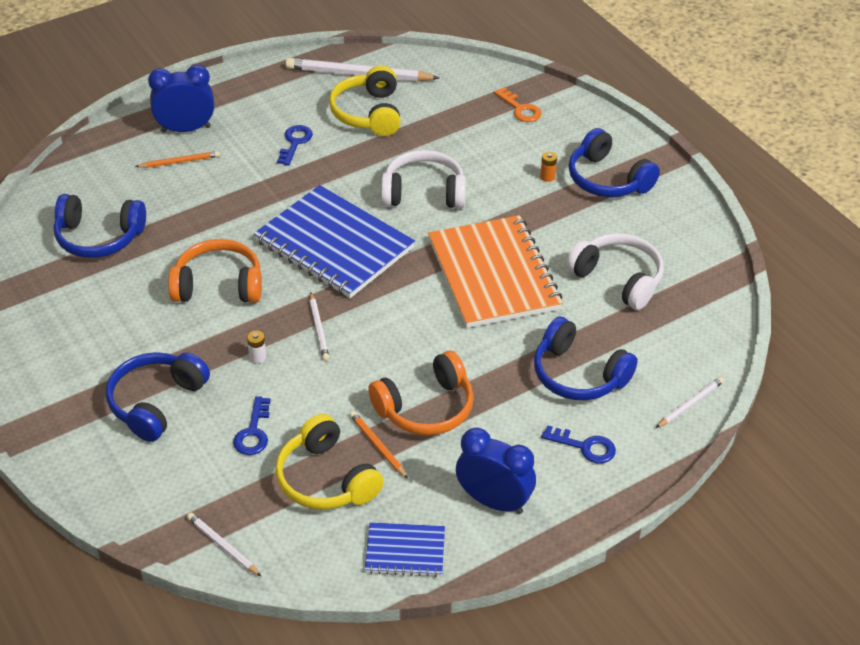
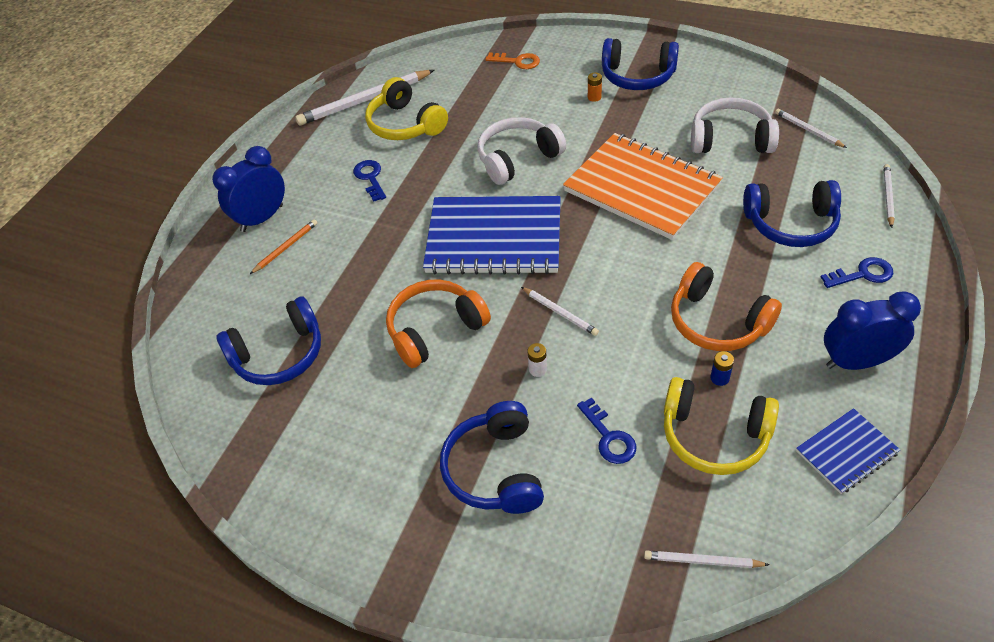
camera: 30 degrees left, 5 degrees up
orange pencil [350,411,408,479] -> blue battery [710,351,734,386]
orange headphones [368,351,474,435] -> orange headphones turned 105 degrees clockwise [671,262,782,351]
none -> white pencil [775,108,847,148]

